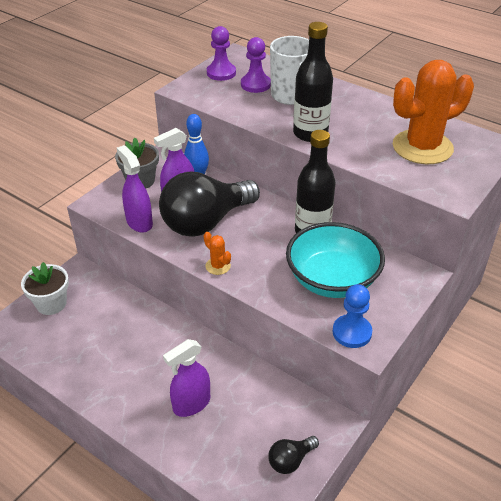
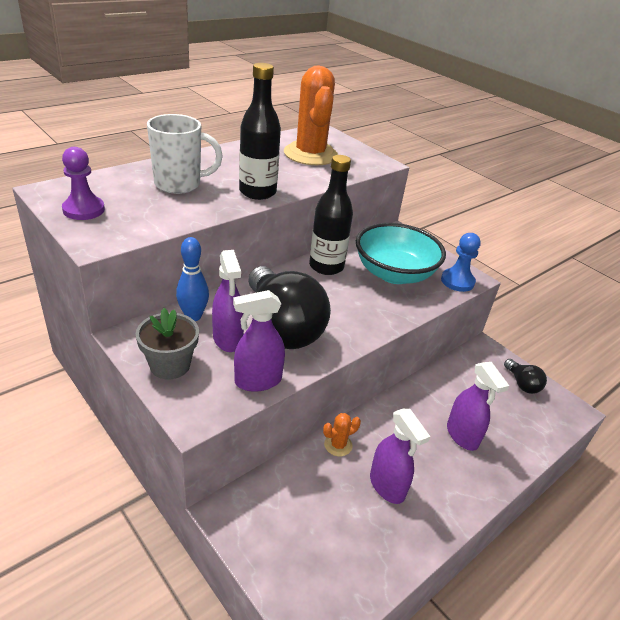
camera: 80 degrees left, 5 degrees down
white flower pot [21,262,69,315] -> none
orange cactus [204,232,231,275] -> orange cactus moved to [323,413,361,456]
purple pawn [241,37,271,93] -> none
none -> purple spray bottle [370,409,430,504]

